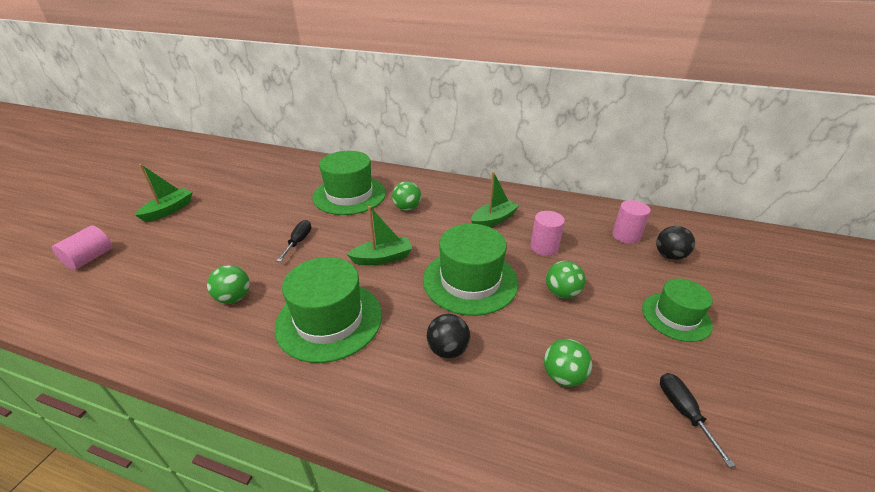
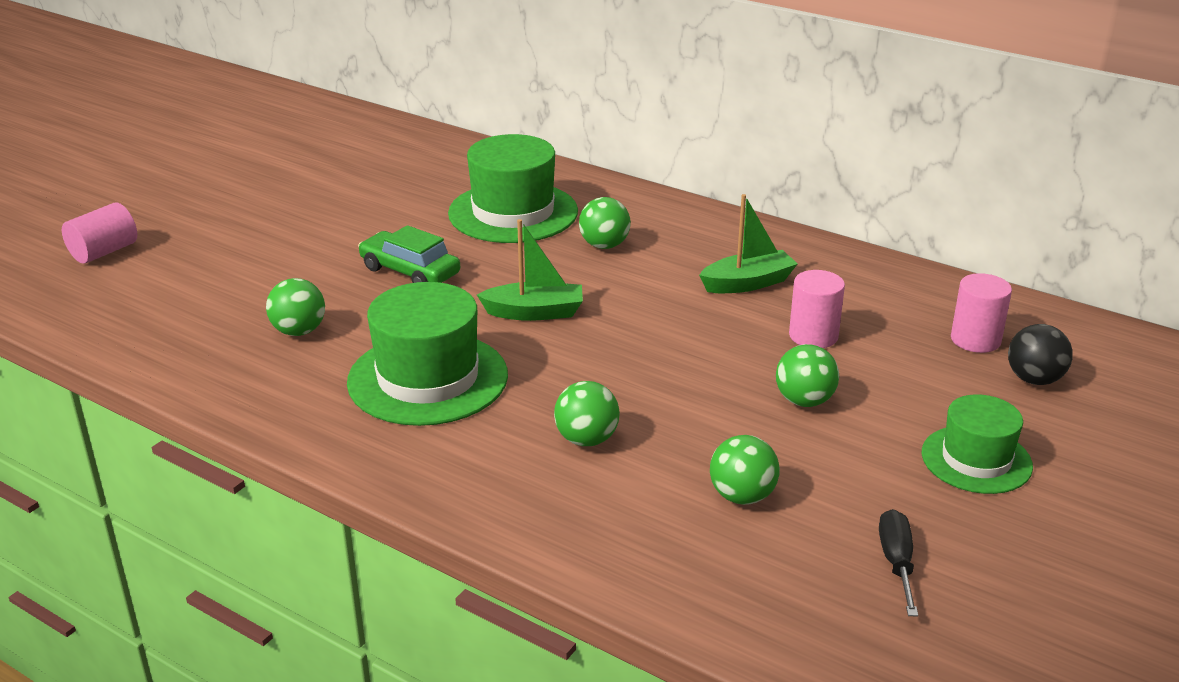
camera: 15 degrees right, 5 degrees down
green boat [135,164,193,222] -> none
black screwdriver [277,220,311,262] -> green car [358,225,460,283]
green hat [423,224,519,316] -> none
black ball [427,314,470,358] -> green ball [554,381,620,446]

